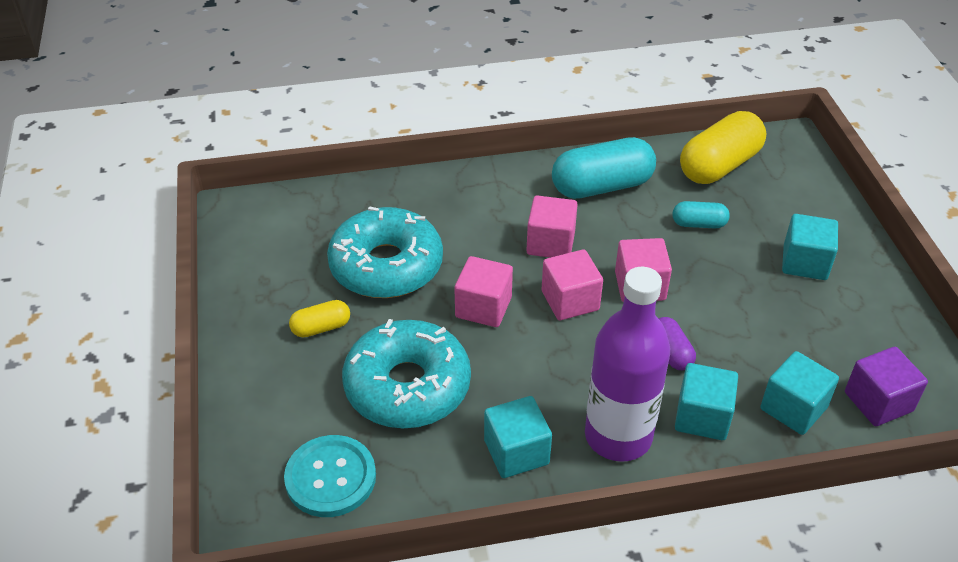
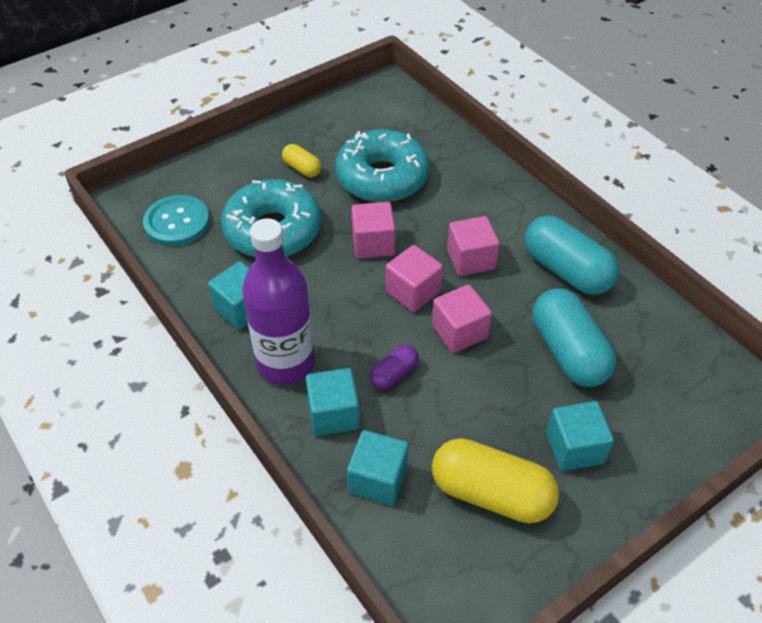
camera: 65 degrees right, 5 degrees up
turquoise capsule [673,201,730,228] -> turquoise capsule [533,289,616,387], size x1.98
yellow capsule [680,111,766,184] -> yellow capsule moved to [432,438,559,523]
purple cube [845,347,928,426] -> none

